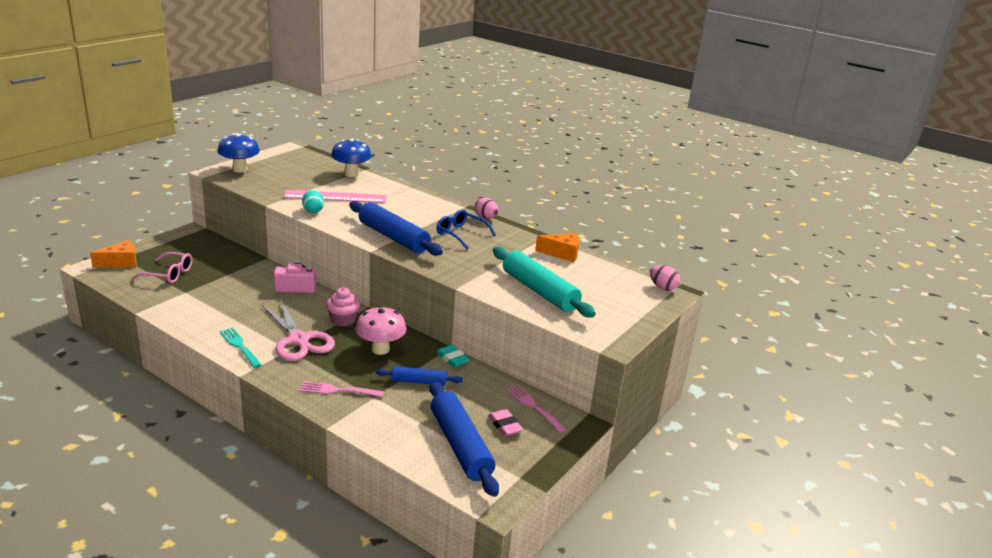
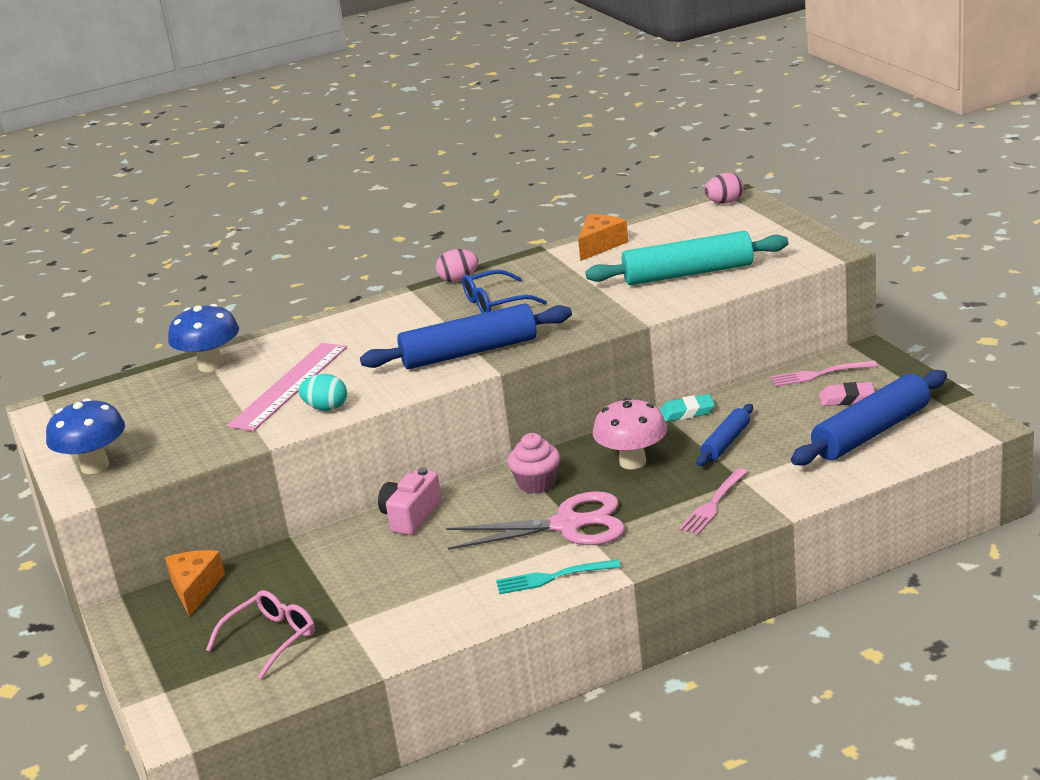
camera: 55 degrees left, 0 degrees up
orange cheese [90,240,137,267] -> orange cheese moved to [165,550,225,617]
blue rolling pin [429,381,499,497] -> blue rolling pin turned 45 degrees counterclockwise [791,370,947,466]

